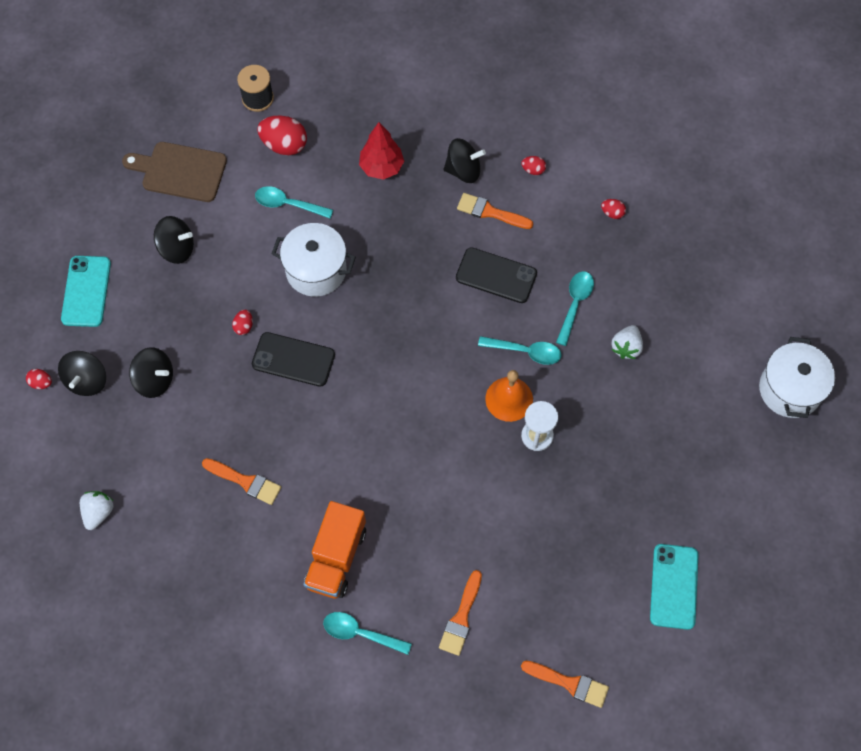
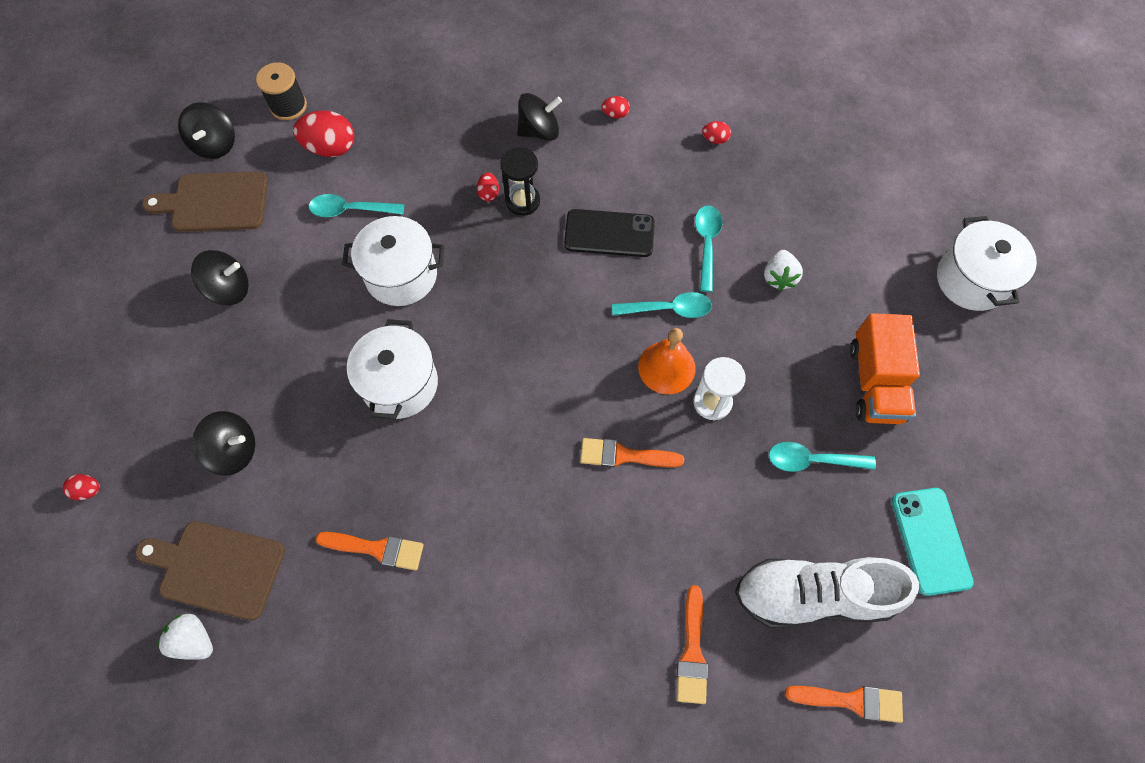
camera: 15 degrees left, 0 degrees up
black spinning top [58,351,106,396] -> black spinning top moved to [178,102,235,159]
turquoise phone [61,256,111,327] -> none
white strawberry [80,491,114,530] -> white strawberry turned 60 degrees counterclockwise [157,614,213,660]
red egg [232,310,253,335] -> red egg moved to [477,173,499,201]
black phone [252,332,335,387] -> white pot [347,319,438,419]
orange truck [303,501,366,598] -> orange truck moved to [850,313,920,424]
turquoise spoon [323,612,412,655] -> turquoise spoon moved to [769,442,876,472]
red tree [359,122,404,180] -> none
orange brush [457,193,533,229] -> orange brush moved to [580,438,684,467]
none -> brown cutting board [135,521,285,621]
none -> black hourglass [500,147,540,216]
none -> white shoe [735,557,919,628]

